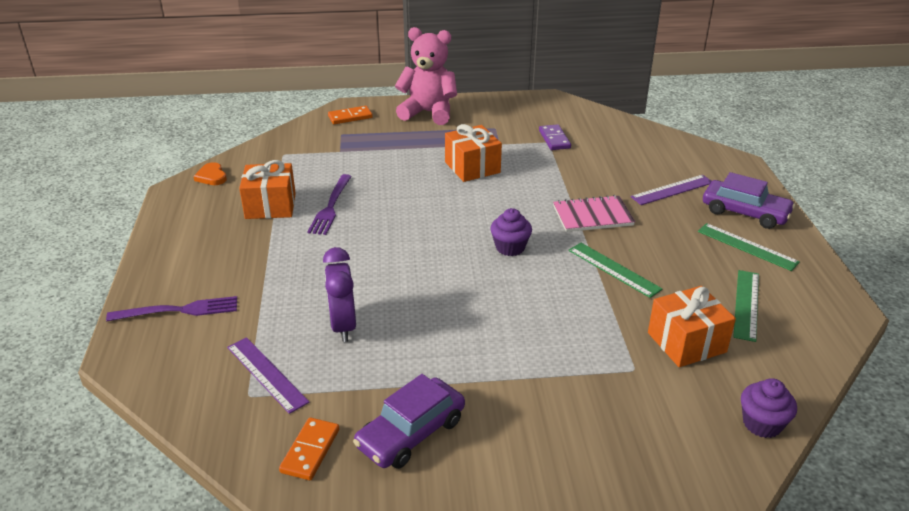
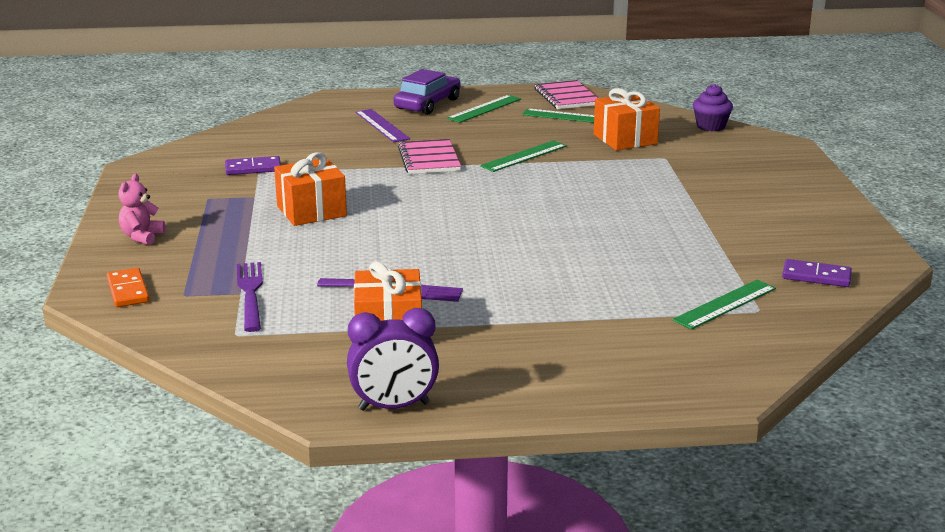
camera: 90 degrees left, 10 degrees down
purple fork [106,296,237,321] -> purple fork moved to [237,262,263,332]
orange heart [193,162,227,185] -> none
purple ruler [227,337,310,414] -> green ruler [672,280,776,330]
orange domino [279,417,339,480] -> purple domino [782,259,852,287]
purple clock [323,247,356,342] -> purple clock moved to [347,308,439,411]
purple car [353,374,465,469] -> none
pink teddy bear [395,27,457,125] -> pink teddy bear [119,174,166,245], size x0.50
purple cupcake [490,208,532,256] -> none
none -> pink notebook [535,80,598,109]

